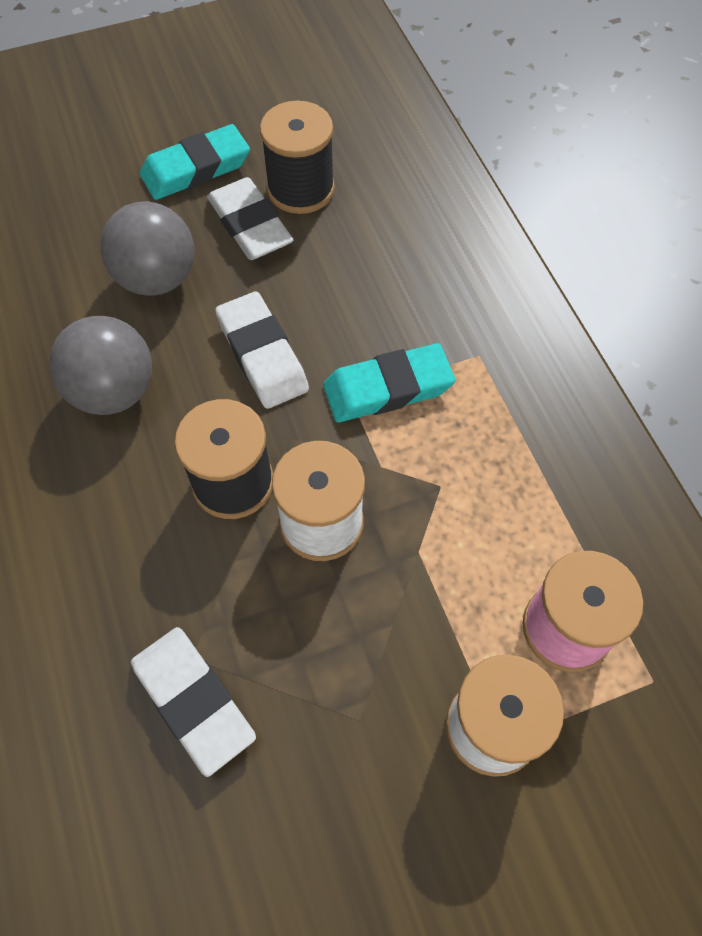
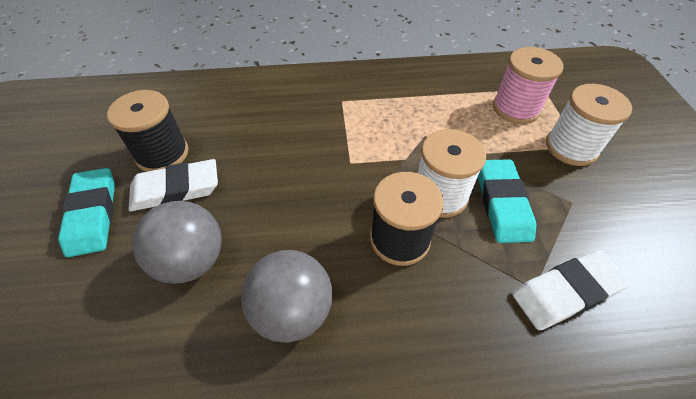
camera: 75 degrees left, 10 degrees down
white eraser [215,291,309,409] -> none
turquoise eraser [323,343,456,422] -> turquoise eraser moved to [478,159,536,243]

